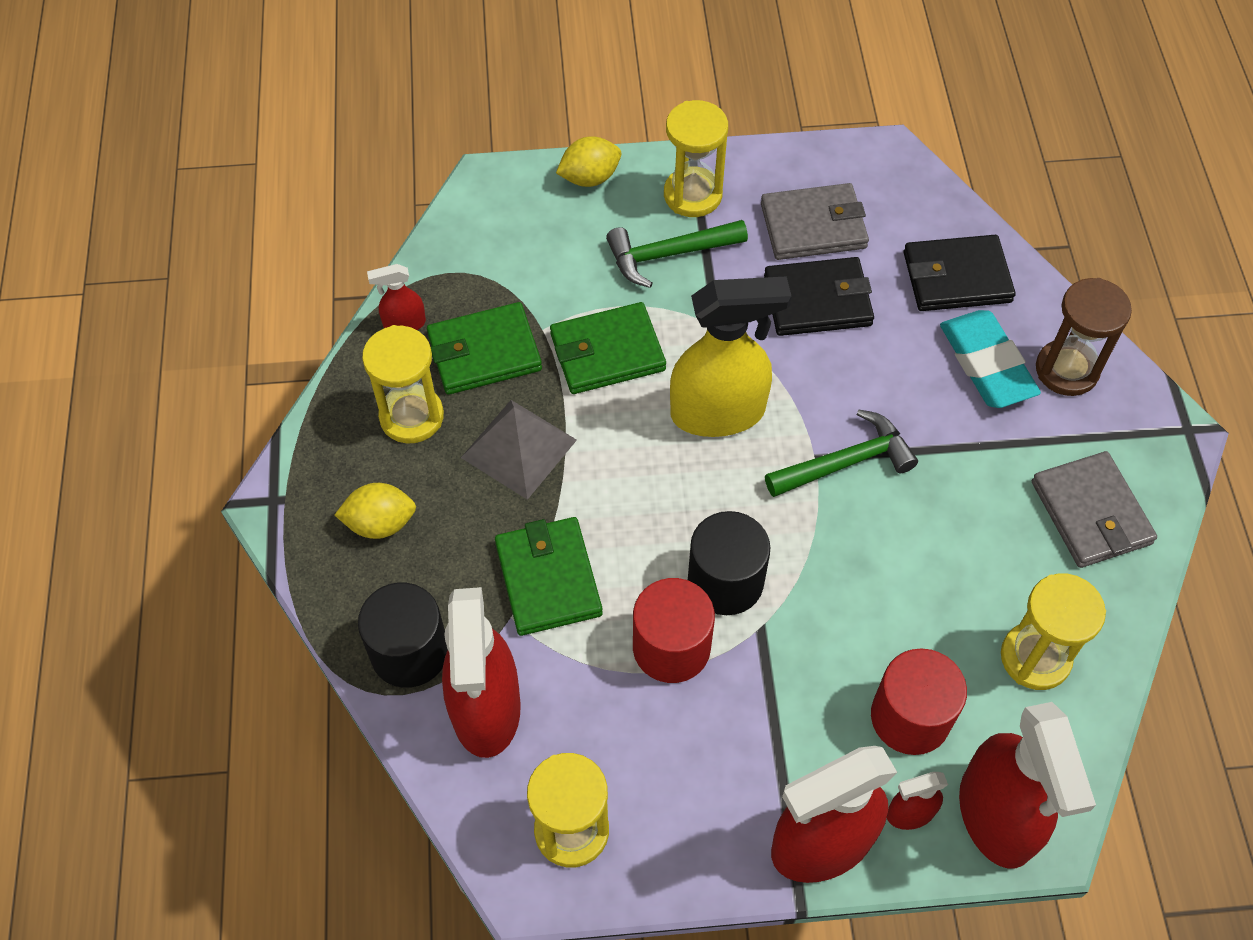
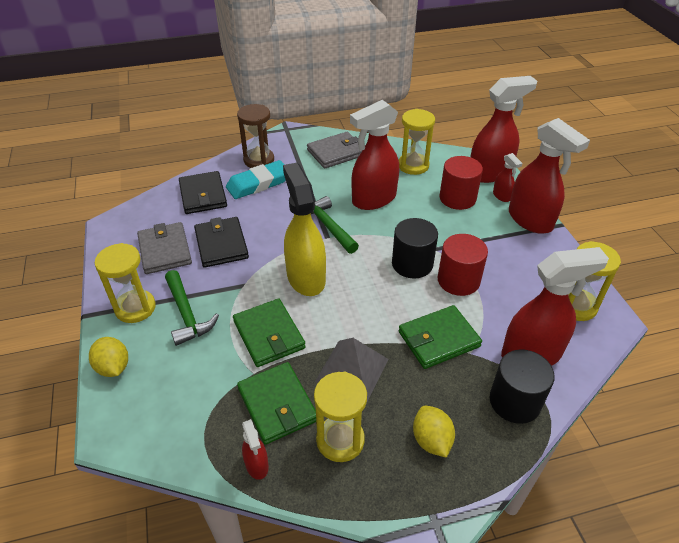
camera: 100 degrees left, 15 degrees down
none -> red spray bottle [350,100,399,210]

